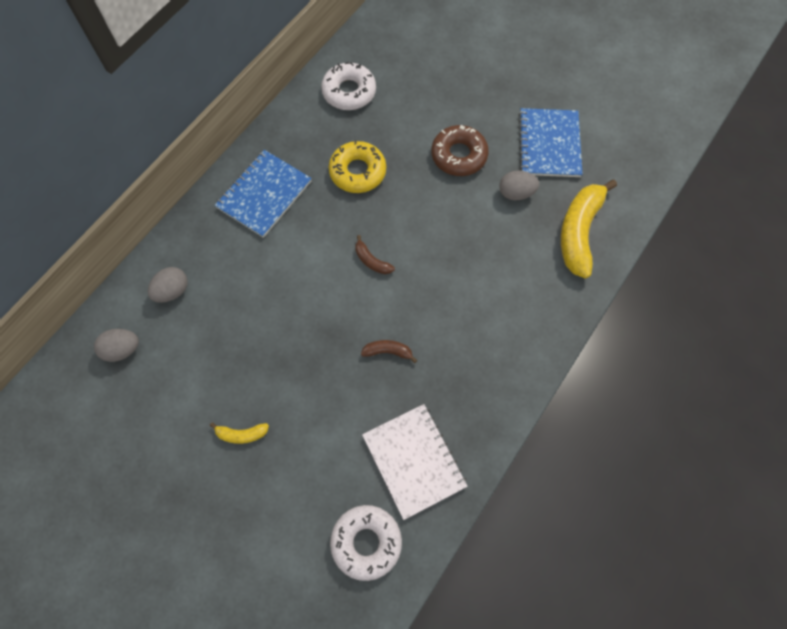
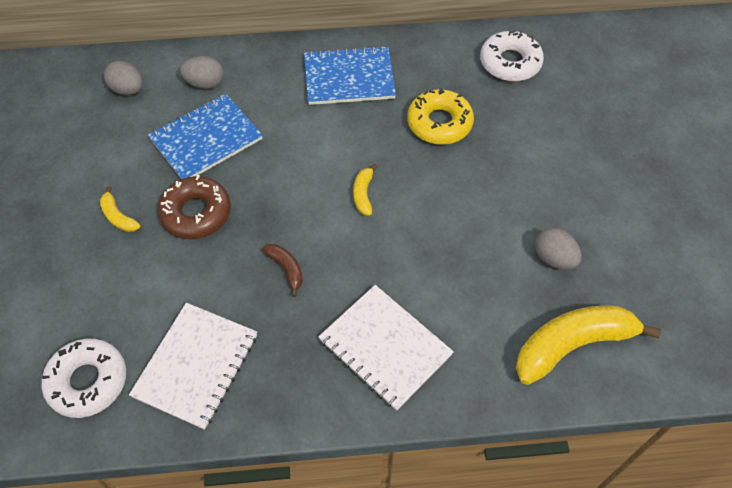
camera: 50 degrees right, 10 degrees down
brown banana [355,235,395,274] -> yellow banana [353,164,378,216]
brown donut [431,125,489,176] -> brown donut moved to [158,175,231,239]
blue notebook [518,108,583,177] -> blue notebook moved to [148,93,263,179]
none -> white notebook [318,285,454,411]

